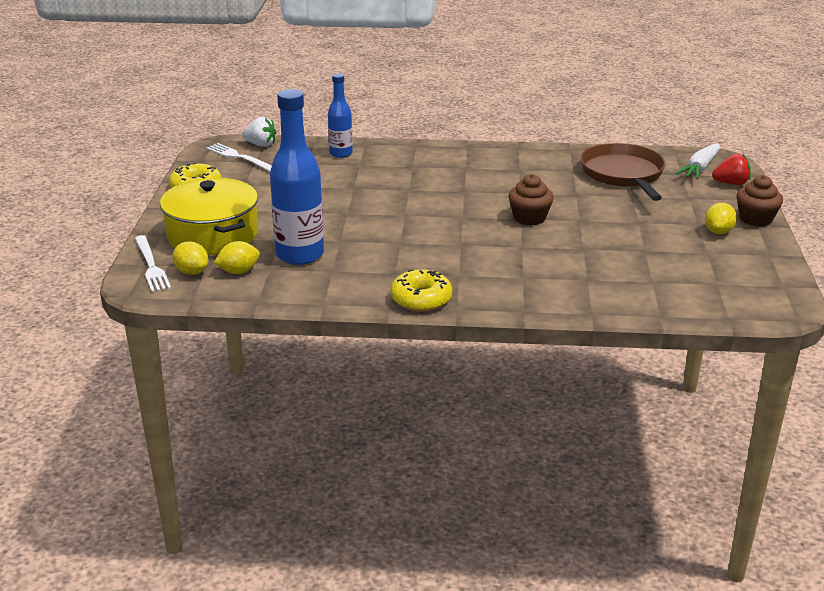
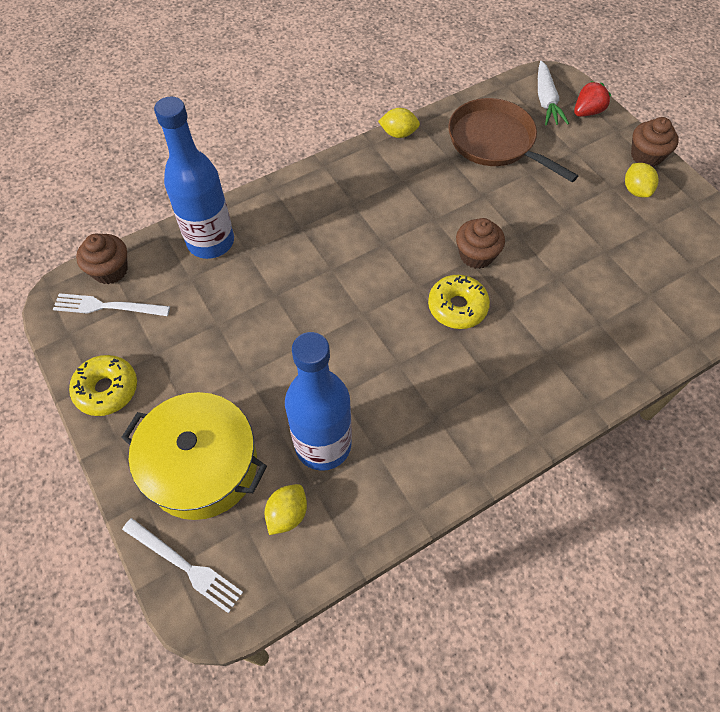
camera: 35 degrees left, 30 degrees up
yellow lemon [172,241,208,275] -> yellow lemon moved to [378,108,420,138]
white strawberry [242,117,277,147] -> brown cupcake [76,234,128,284]
blue bottle [328,74,353,158] -> blue bottle [154,97,234,259], size x1.75
yellow donut [390,269,452,312] -> yellow donut moved to [428,275,490,329]

